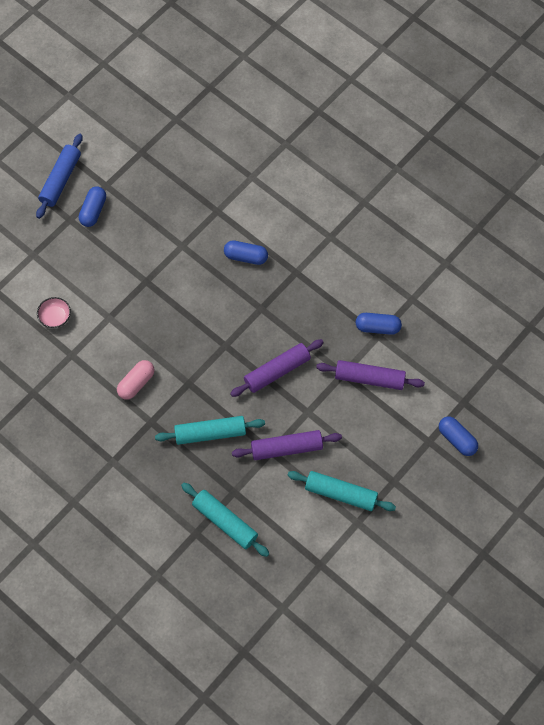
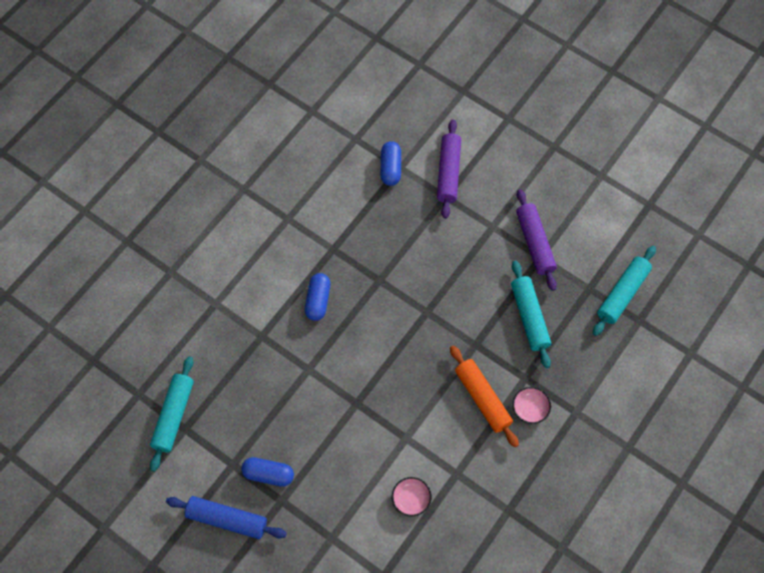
camera: 95 degrees left, 0 degrees up
pink capsule [117,360,155,400] -> orange rolling pin [450,346,519,447]
purple rolling pin [230,339,324,397] -> none
turquoise rolling pin [287,471,396,511] -> turquoise rolling pin moved to [150,356,194,472]
blue capsule [439,417,478,456] -> none
none -> pink bowl [513,387,551,424]

